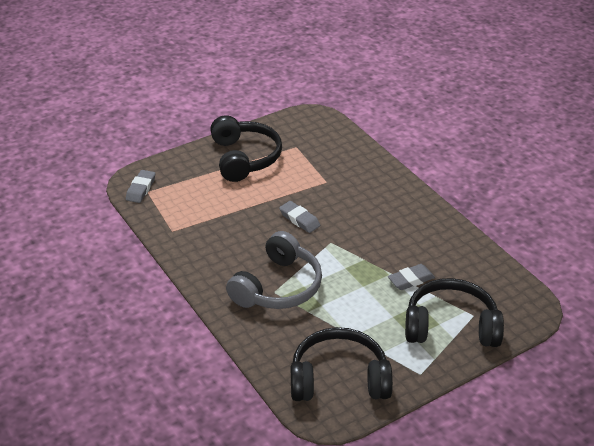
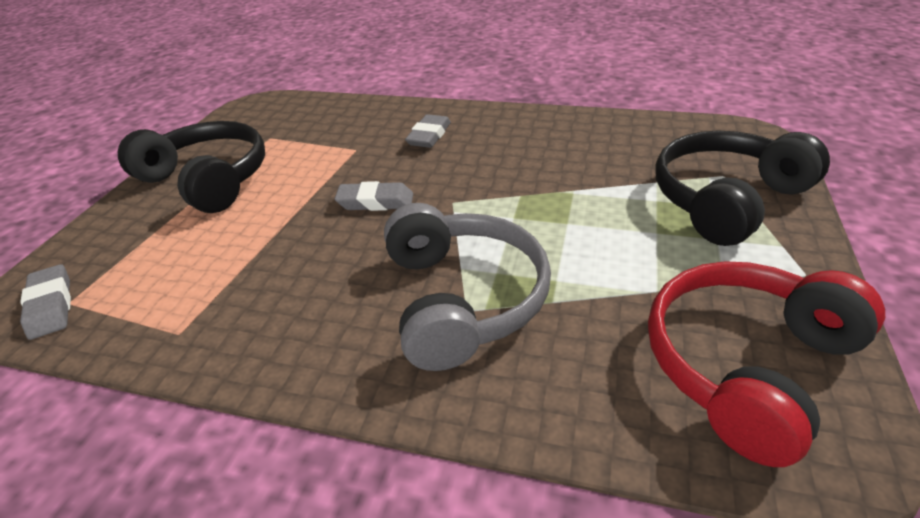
camera: 40 degrees left, 0 degrees up
black headphones [291,327,393,401] -> red headphones [648,261,885,467]
grey eraser [388,264,435,290] -> grey eraser moved to [405,114,451,148]

